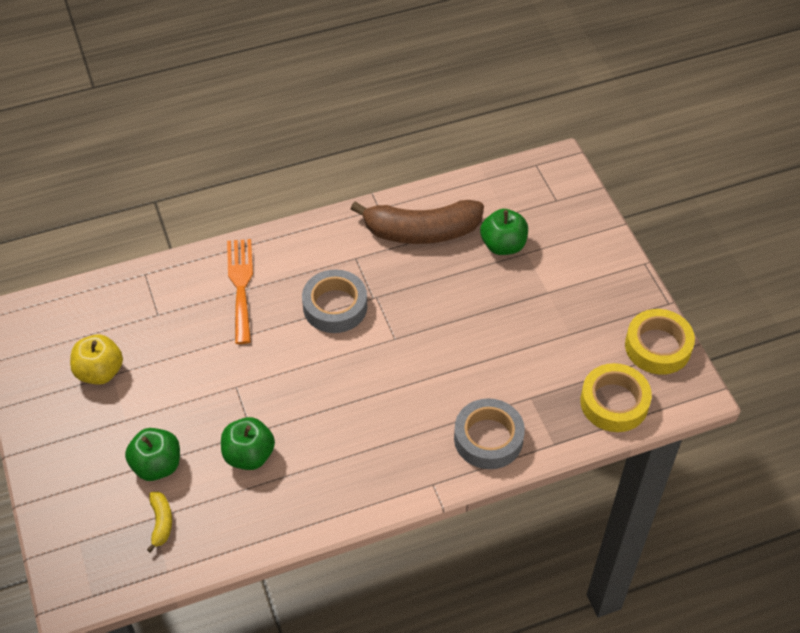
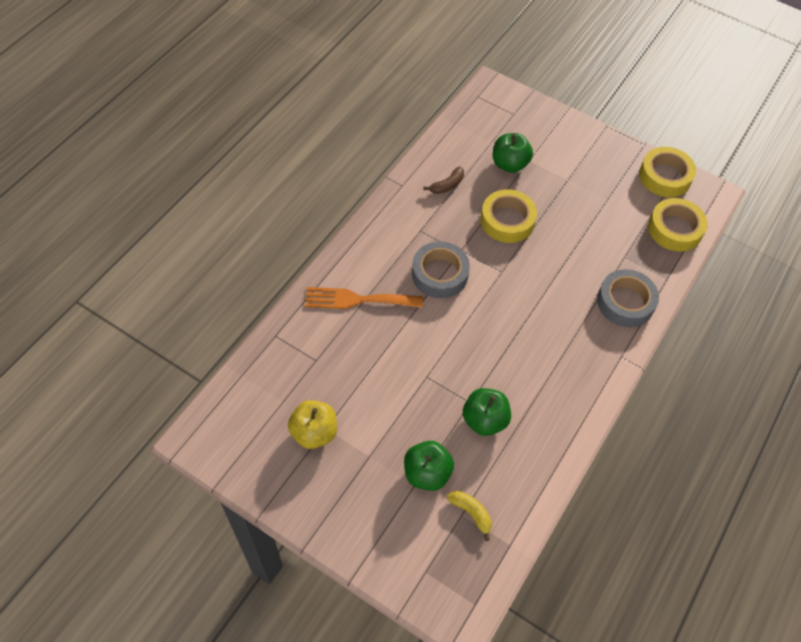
camera: 40 degrees left, 5 degrees up
orange fork [227,239,253,344] -> orange fork turned 45 degrees counterclockwise [305,287,423,309]
brown banana [351,200,484,244] -> brown banana [424,166,464,194], size x0.42
none -> yellow tape [480,189,537,243]

